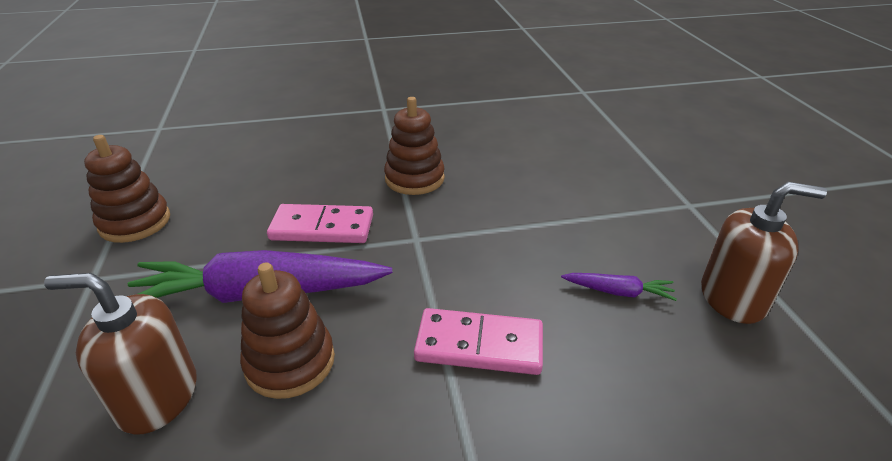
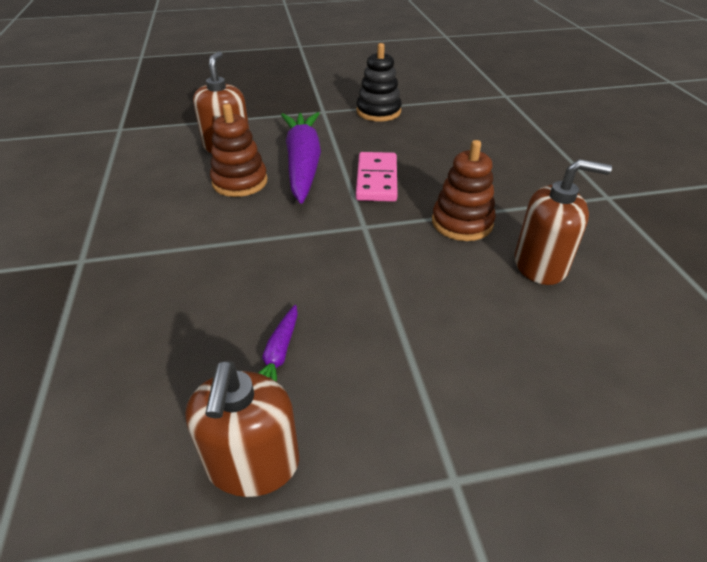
camera: 90 degrees right, 5 degrees up
brown stacking toy [84,135,170,243] -> black stacking toy [356,43,402,122]
pink domino [414,308,543,375] -> none
none -> brown soap dispenser [514,159,612,285]

